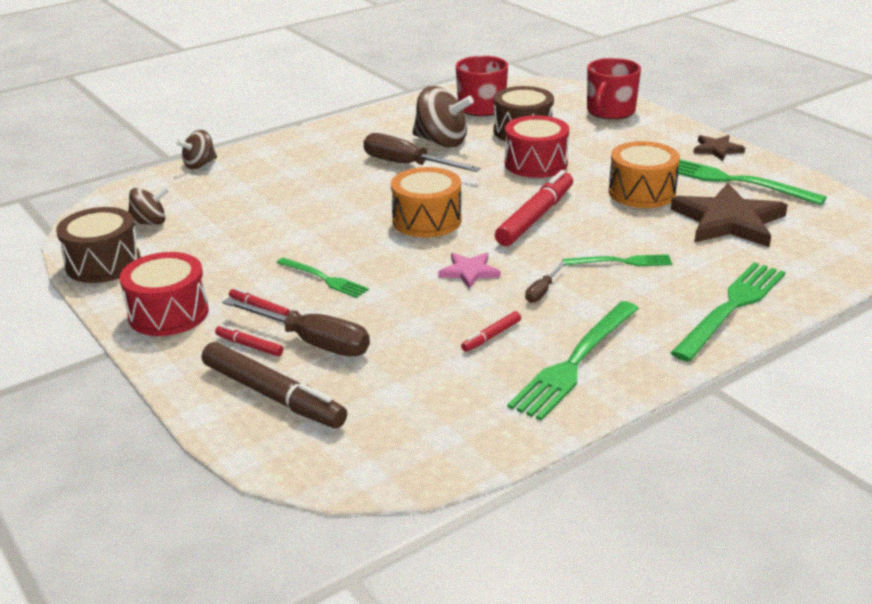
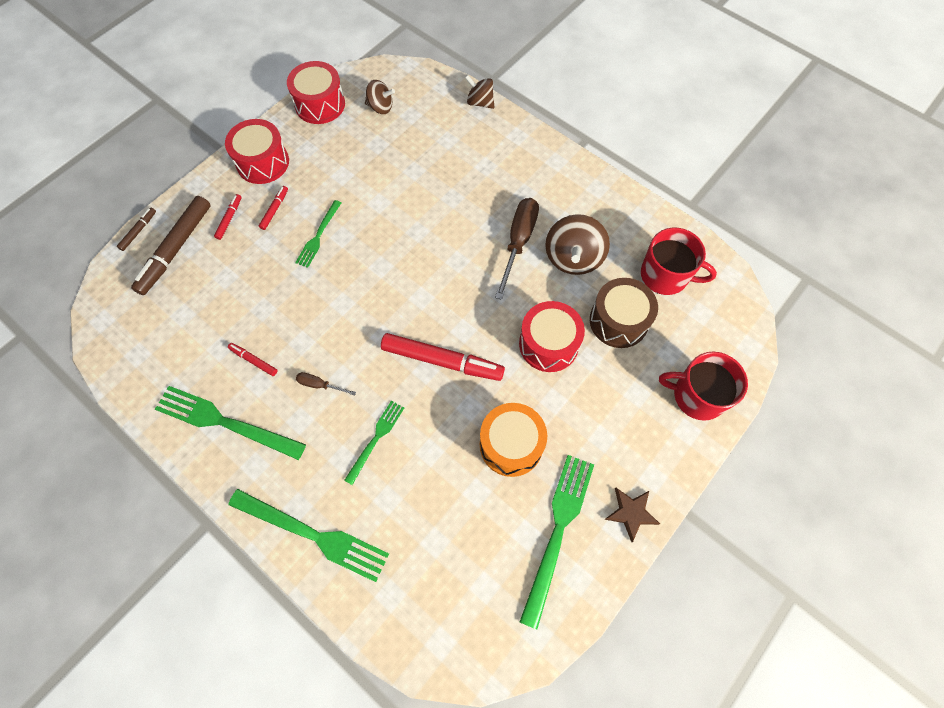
camera: 75 degrees right, 35 degrees up
brown drum [56,207,141,283] -> red drum [287,61,345,124]
brown spinning top [128,186,169,225] -> brown spinning top turned 45 degrees counterclockwise [365,80,395,114]
brown screwdriver [222,297,370,357] -> none
orange drum [391,167,462,237] -> none
pink star [438,253,501,289] -> none
green fork [562,254,673,266] -> green fork turned 135 degrees counterclockwise [344,401,404,485]
brown star [671,183,788,247] -> none
none -> brown marker [117,208,156,251]

